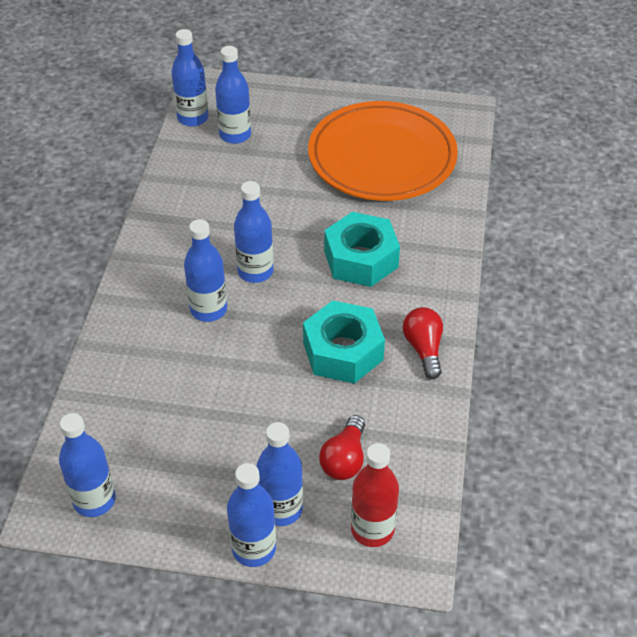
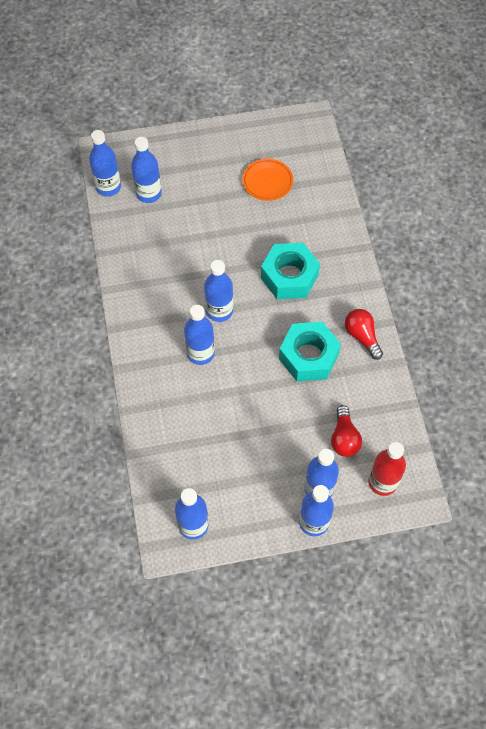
camera: 20 degrees left, 15 degrees up
orange plate [308,101,458,201] -> orange plate [242,159,293,201], size x0.44

